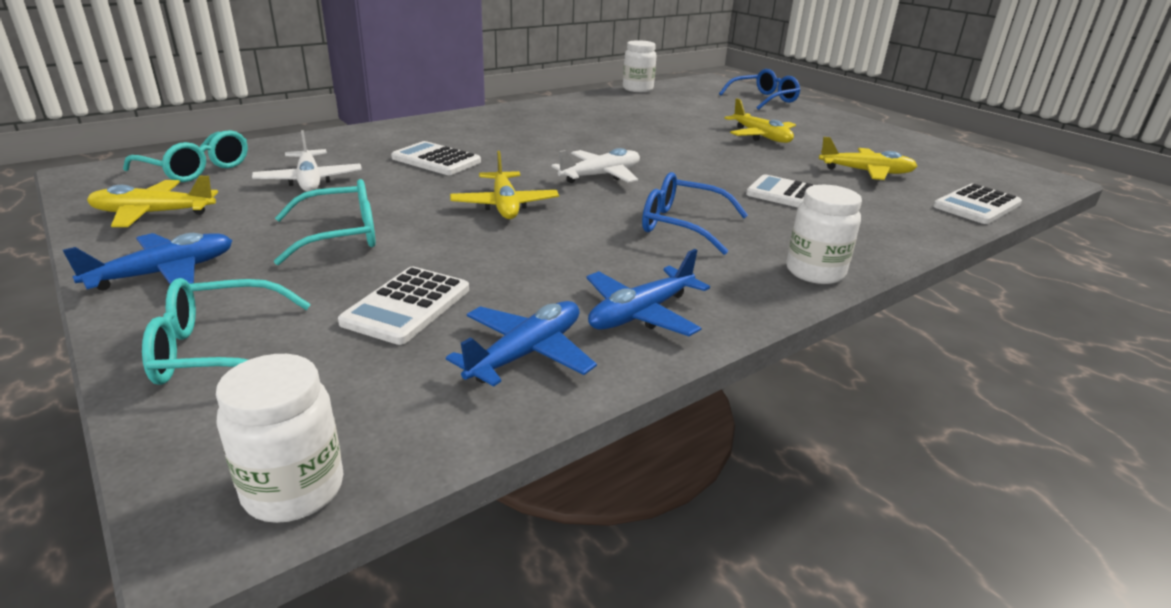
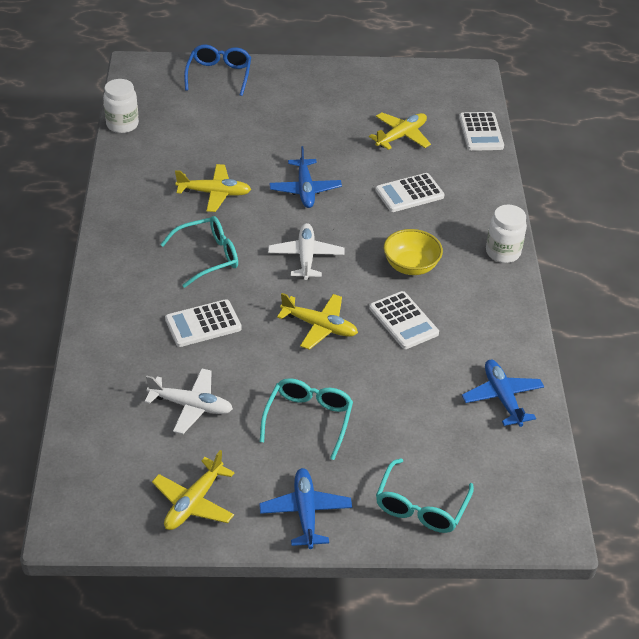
camera: 55 degrees left, 15 degrees up
turquoise glasses [123,130,248,182] -> turquoise glasses moved to [160,216,238,288]
white jar [216,354,343,523] -> none
white calculator [338,267,469,345] -> white calculator moved to [369,291,439,349]
blue plane [586,249,710,336] -> blue plane moved to [269,146,342,208]
blue glasses [642,172,748,255] -> yellow bowl [384,229,443,275]
yellow plane [724,98,796,143] -> yellow plane moved to [175,164,251,212]

